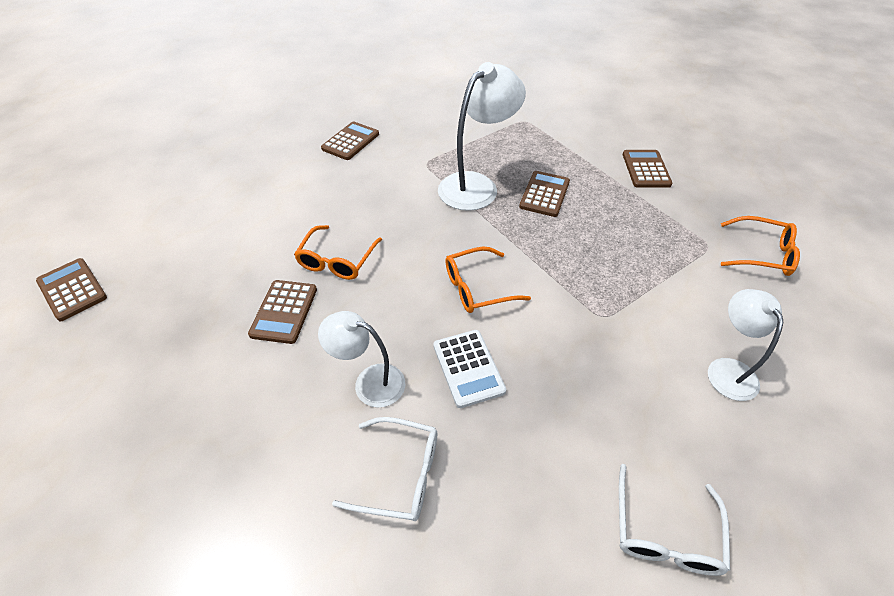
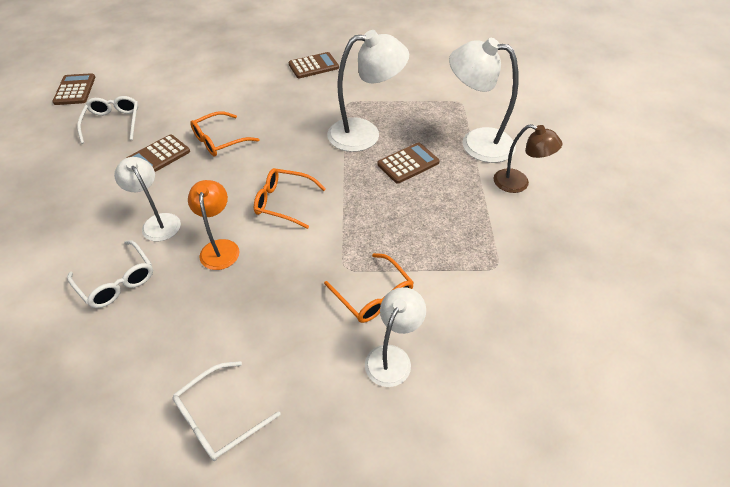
camera: 35 degrees right, 0 degrees up
white calculator [433,330,506,408] -> orange lamp [188,180,239,270]
brown calculator [623,150,672,188] -> brown lamp [494,124,562,193]
orange glasses [721,216,800,276] -> orange glasses moved to [324,253,414,323]
none -> white glasses [77,96,139,144]
none -> white lamp [449,38,519,163]

